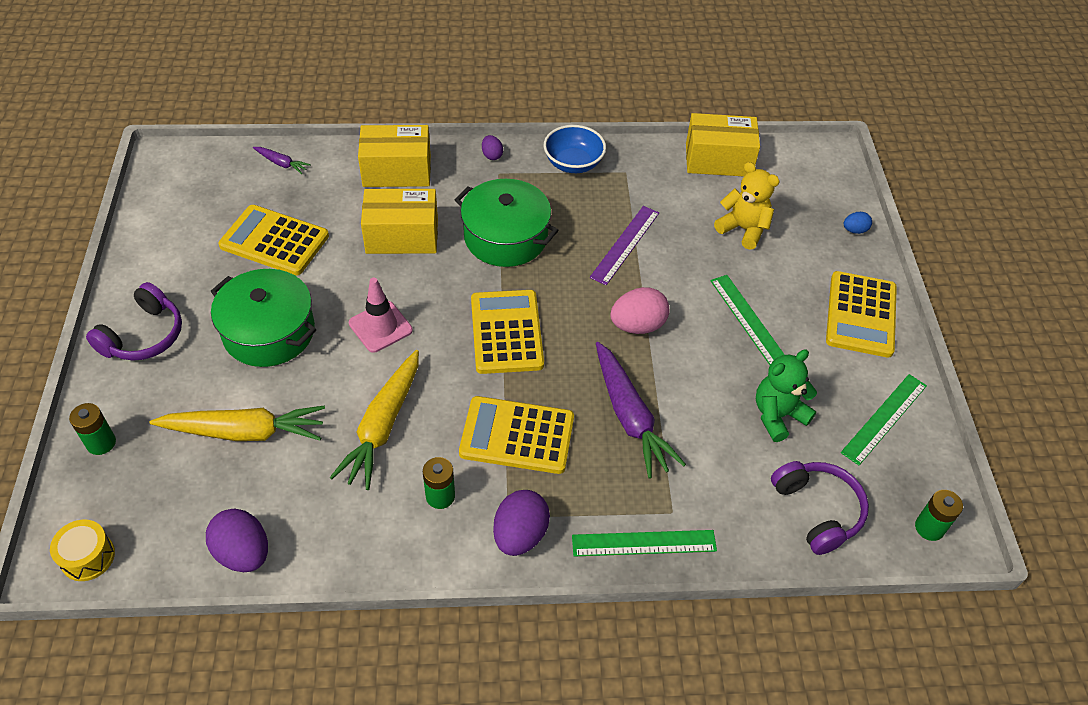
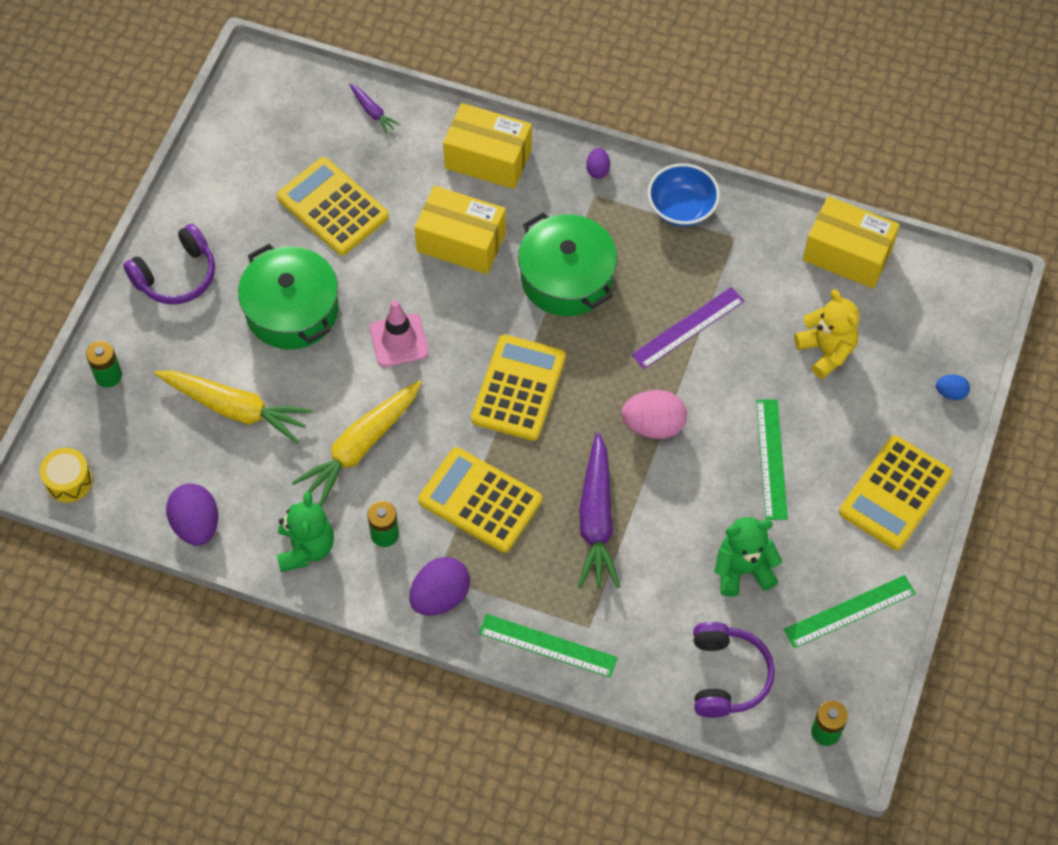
camera: 25 degrees right, 10 degrees up
none -> green teddy bear [277,492,334,572]

